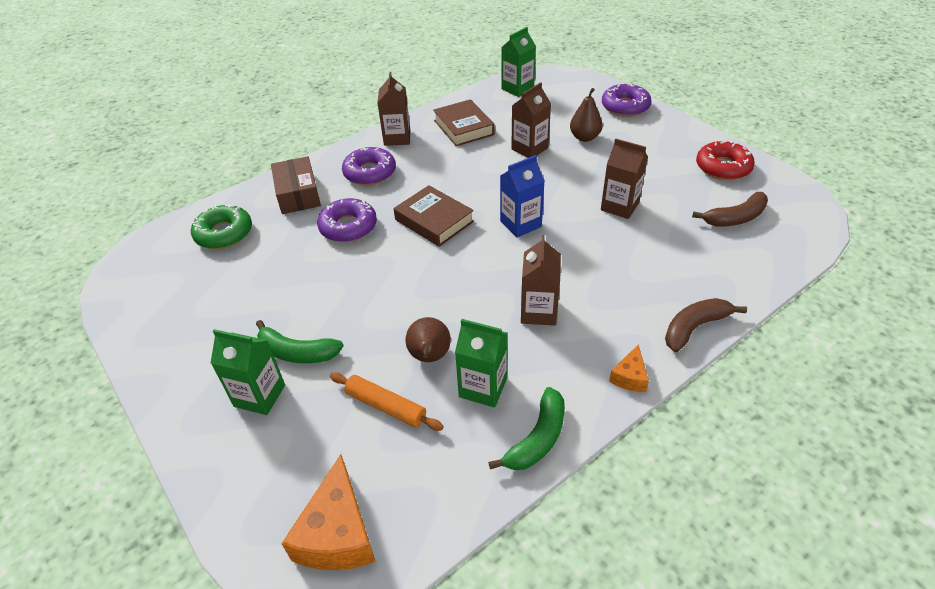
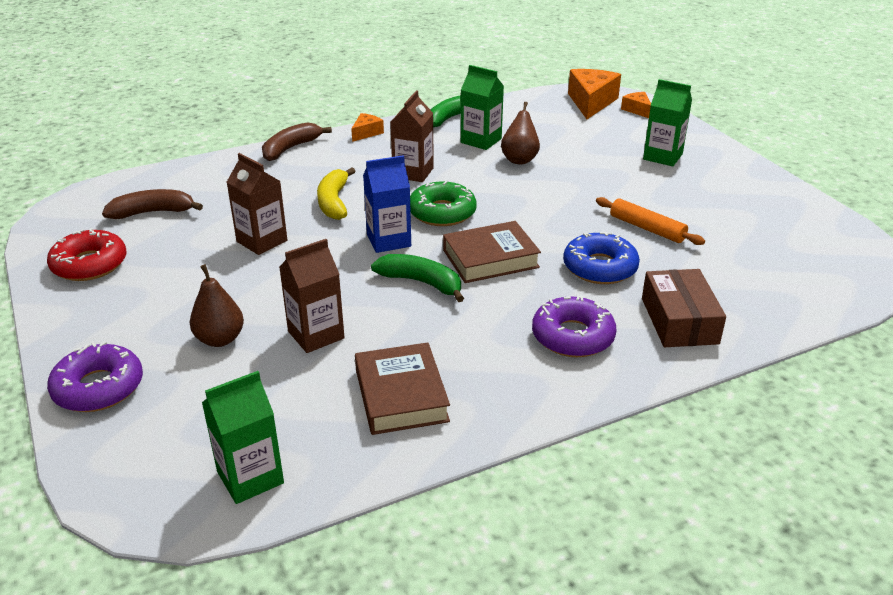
camera: 170 degrees left, 10 degrees down
green donut [191,204,252,249] -> green donut moved to [410,181,476,226]
green banana [256,320,343,363] -> green banana moved to [371,254,464,302]
purple donut [317,198,377,242] -> blue donut [563,232,640,284]
orange rolling pin [330,372,444,431] -> orange rolling pin moved to [596,197,705,245]
brown carton [377,72,410,146] -> none
brown book [394,185,474,247] -> brown book turned 75 degrees counterclockwise [443,221,541,283]
brown banana [665,298,747,352] -> brown banana turned 150 degrees clockwise [262,122,332,161]
none -> yellow banana [317,168,356,220]
none -> orange cheese [621,92,651,118]

